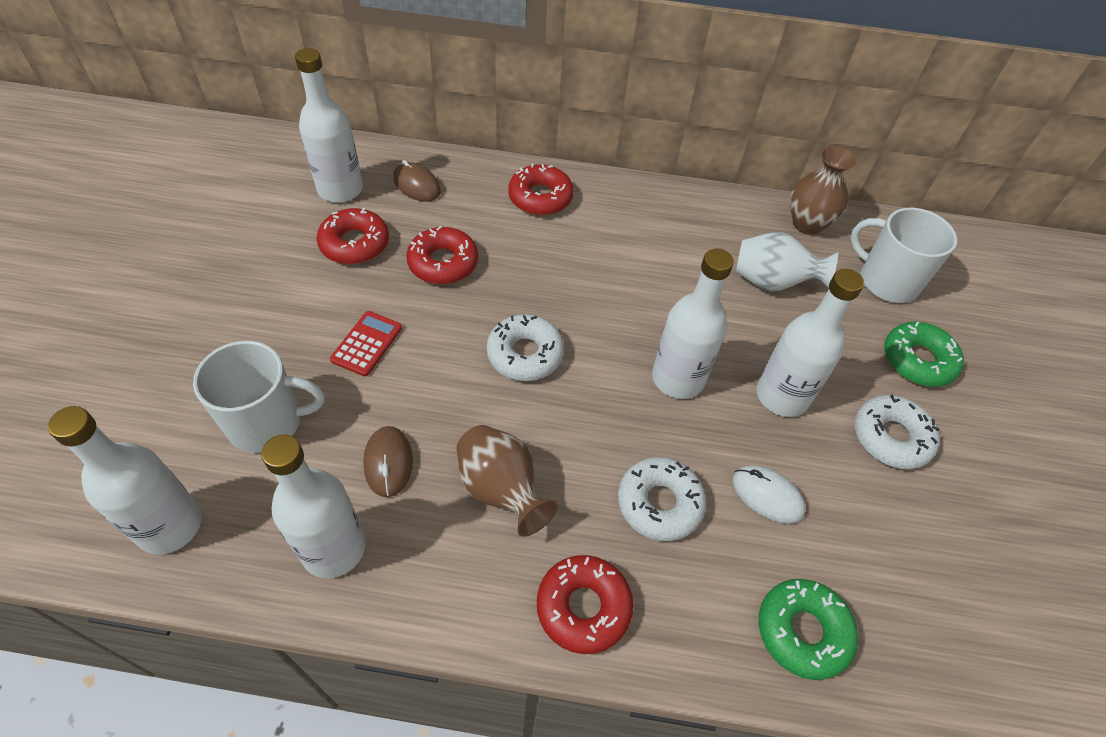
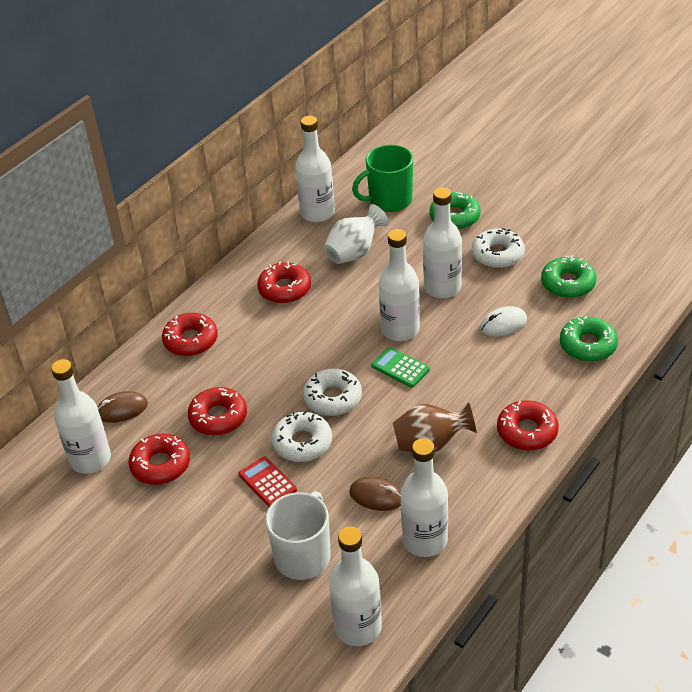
camera: 55 degrees left, 10 degrees down
white donut [618,457,707,541] -> white donut moved to [271,411,332,462]
brown vase [790,145,857,235] -> white bottle [295,116,335,222]
white mug [850,208,957,303] -> green mug [352,145,413,212]
none -> red donut [257,262,311,304]
none -> green calculator [371,347,430,388]
none -> green donut [541,255,596,298]

